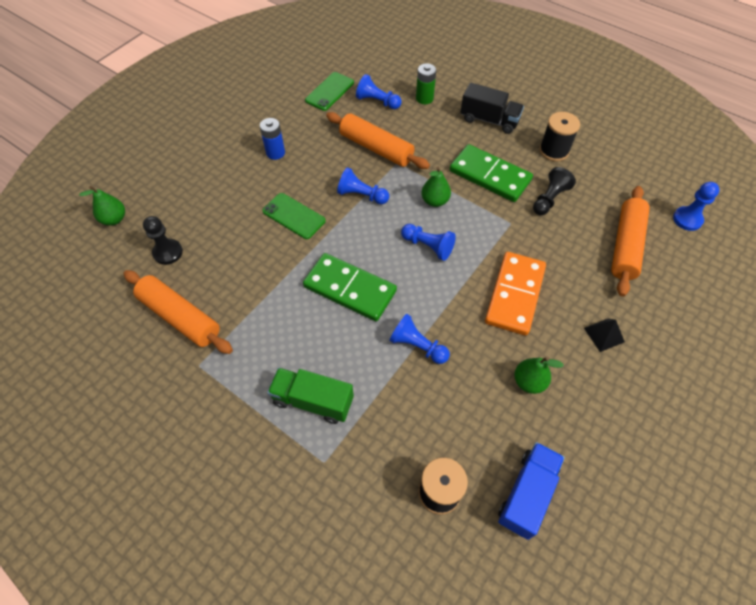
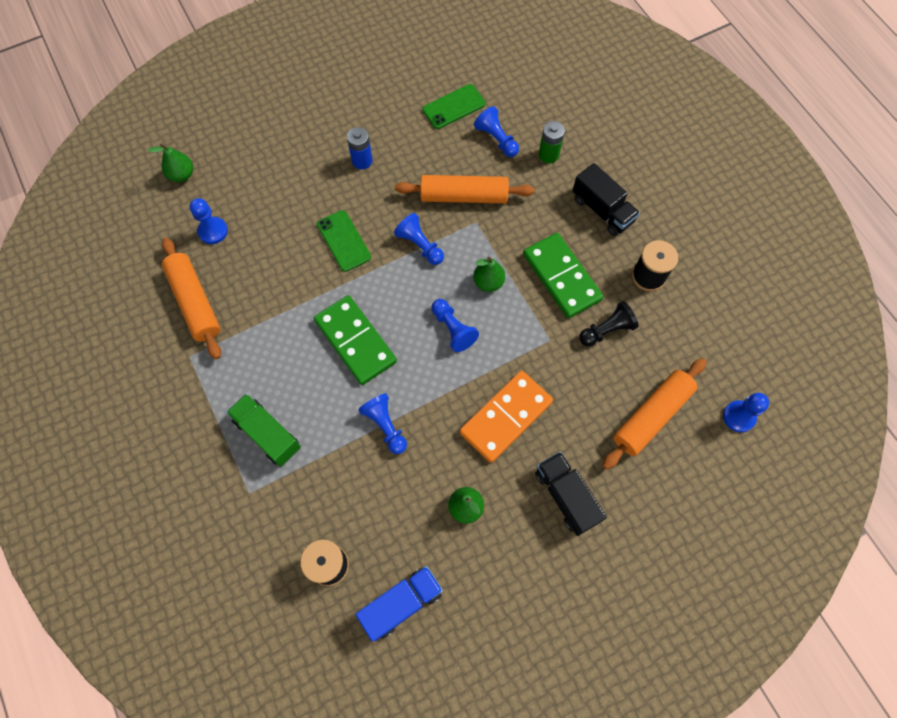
camera: 25 degrees right, 10 degrees up
black pawn [143,216,183,265] -> blue pawn [190,198,228,244]
orange rolling pin [326,112,430,169] -> orange rolling pin turned 60 degrees counterclockwise [395,175,534,203]
black pyramid [584,318,625,352] -> black truck [535,452,607,536]

